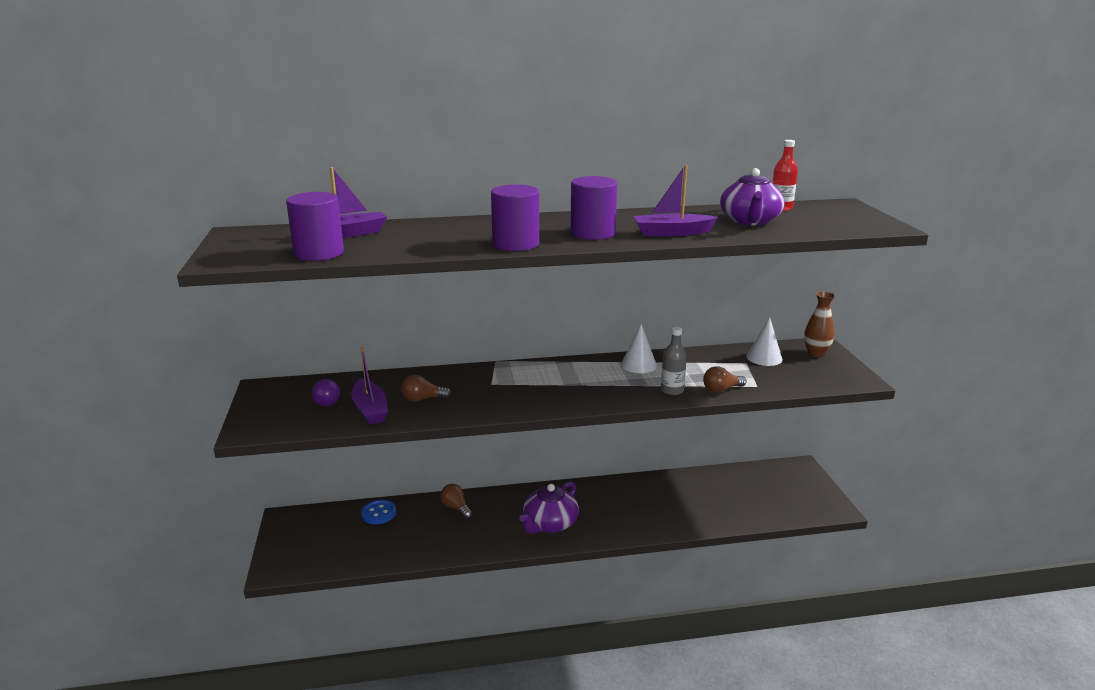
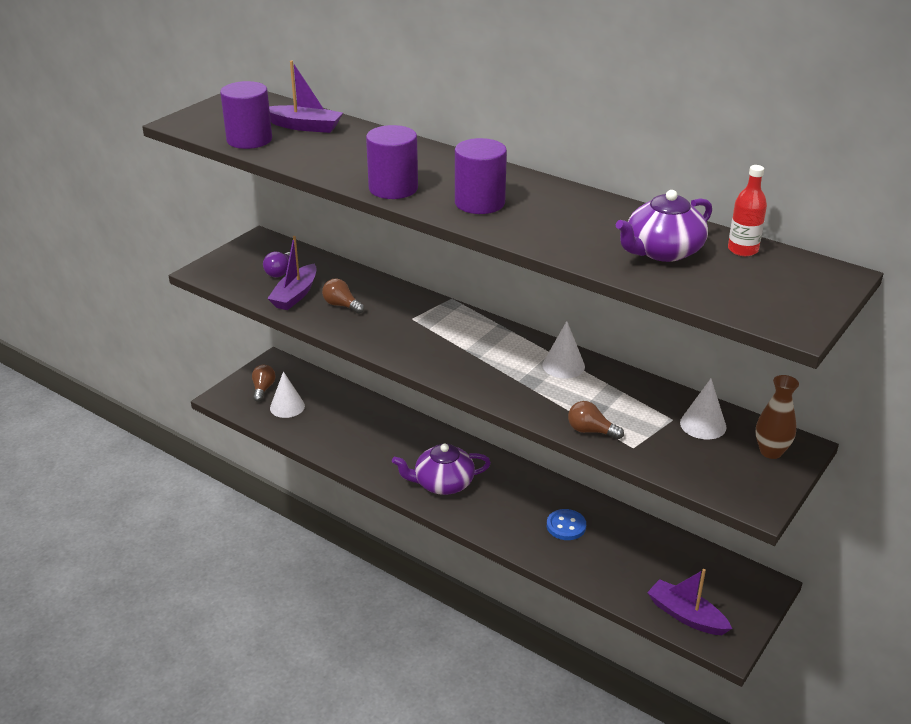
camera: 45 degrees right, 10 degrees up
blue button [361,500,396,524] -> blue button moved to [547,509,586,540]
brown light bulb [440,484,472,519] -> brown light bulb moved to [252,365,276,402]
purple boat [633,165,718,236] -> purple boat moved to [647,569,732,635]
grey bottle [661,327,687,395] -> none
none -> white cone [270,371,305,418]

